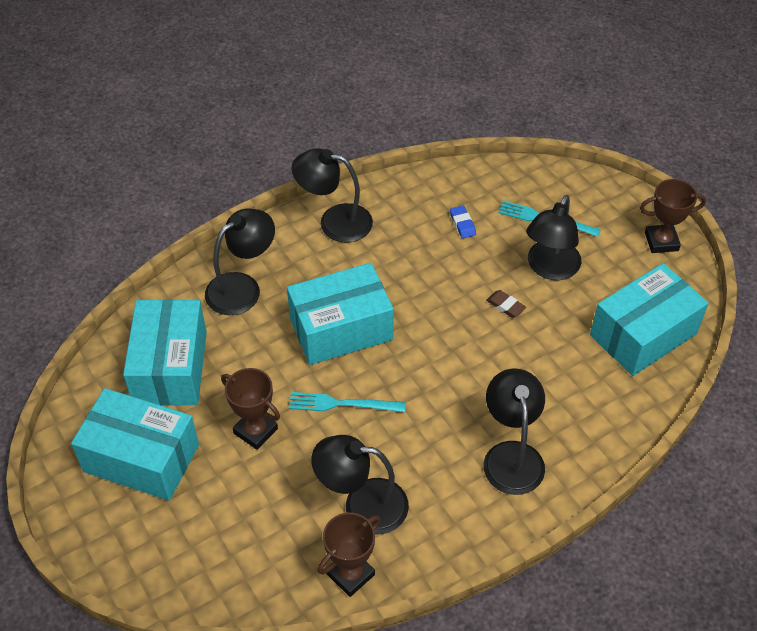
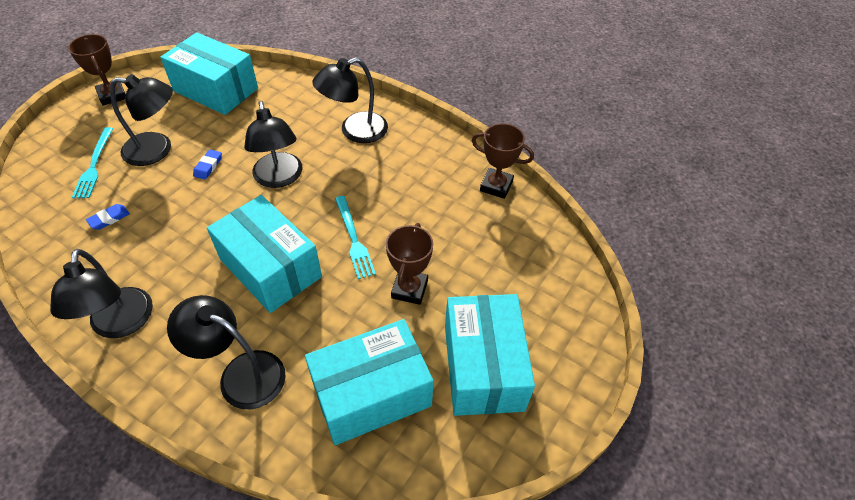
camera: 115 degrees left, 0 degrees up
black lamp [311,435,409,534] -> black lamp moved to [244,101,303,188]
brown eraser [486,290,526,318] -> blue eraser [193,150,222,180]

